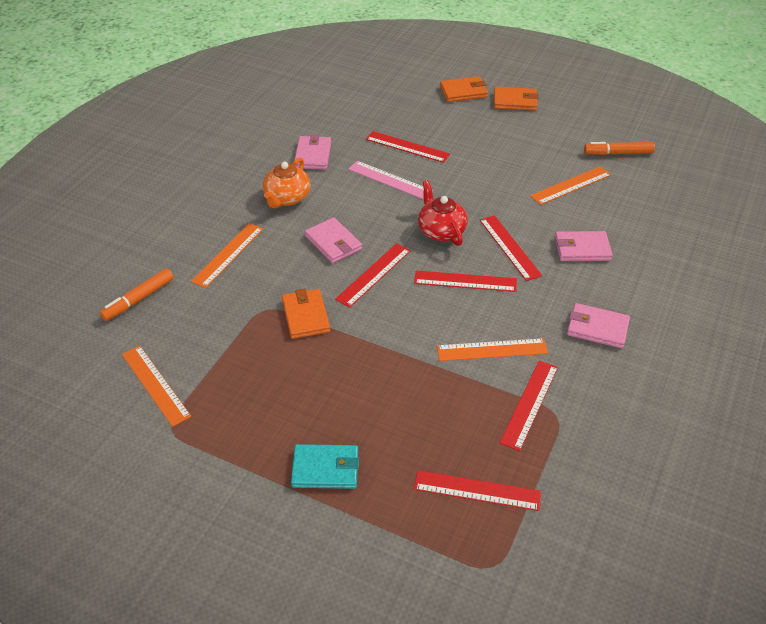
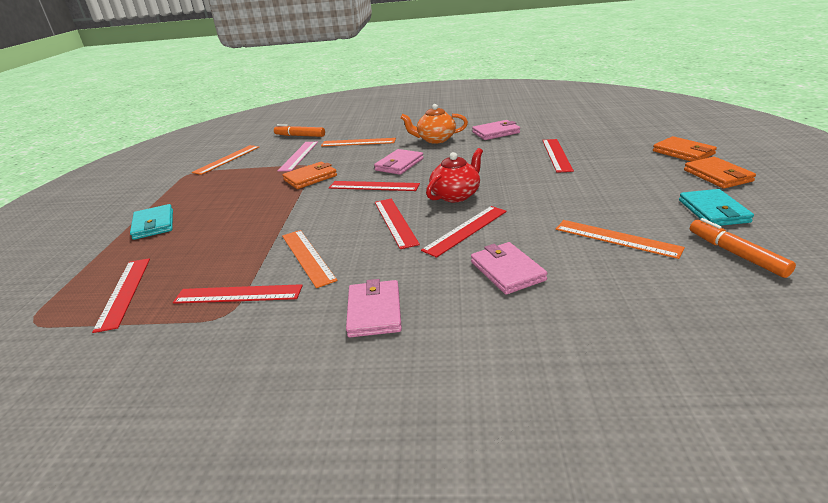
camera: 70 degrees right, 15 degrees down
pink ruler [348,161,433,200] -> pink ruler moved to [277,142,318,171]
none -> turquoise wallet [679,189,754,226]

